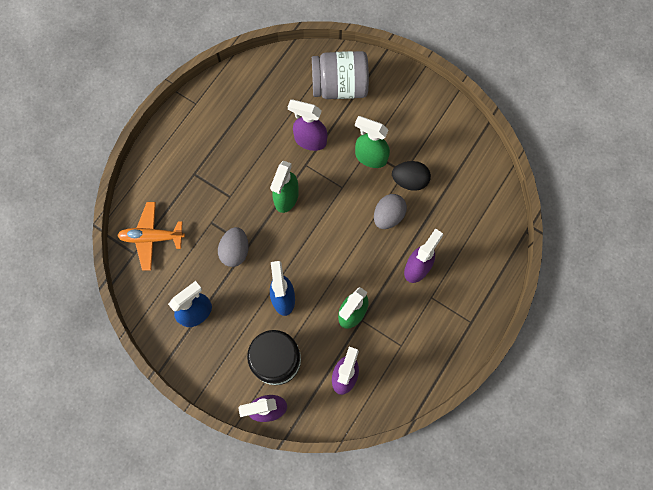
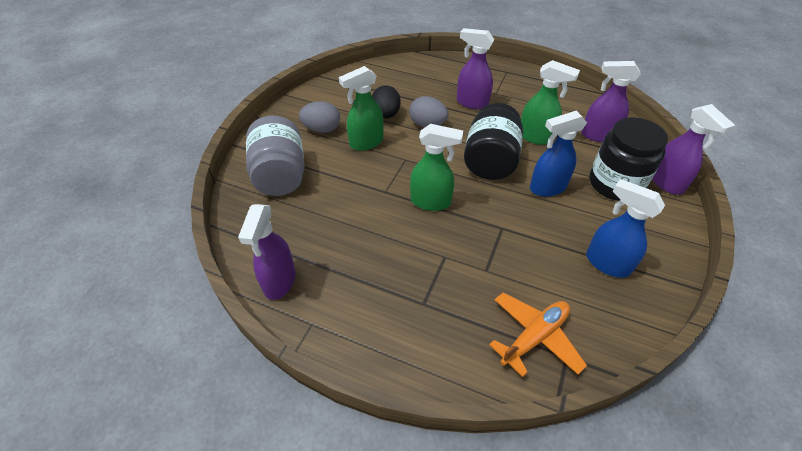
camera: 100 degrees left, 25 degrees down
orange plane [117,202,185,270] -> orange plane turned 120 degrees counterclockwise [489,292,587,377]
grey egg [218,227,249,267] -> grey egg moved to [299,101,340,133]
purple spray bottle [288,99,327,151] -> purple spray bottle moved to [238,204,296,300]
green spray bottle [355,116,390,168] -> green spray bottle turned 45 degrees clockwise [339,66,384,151]
none -> black jar [464,103,523,180]

